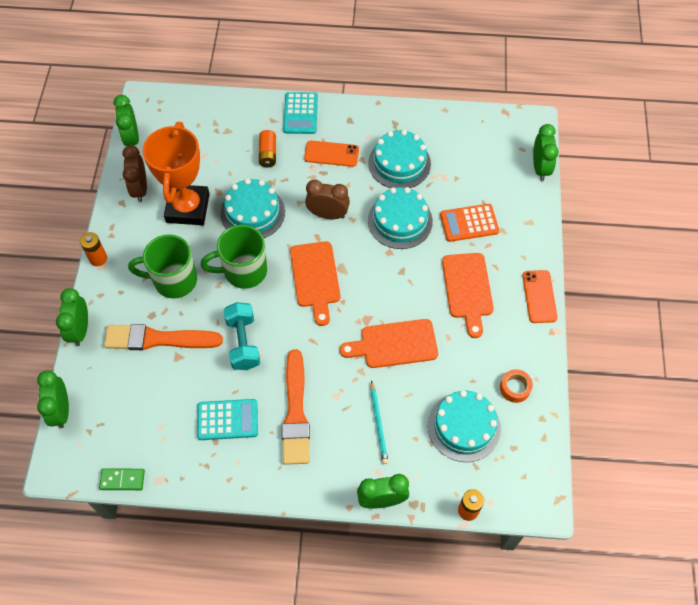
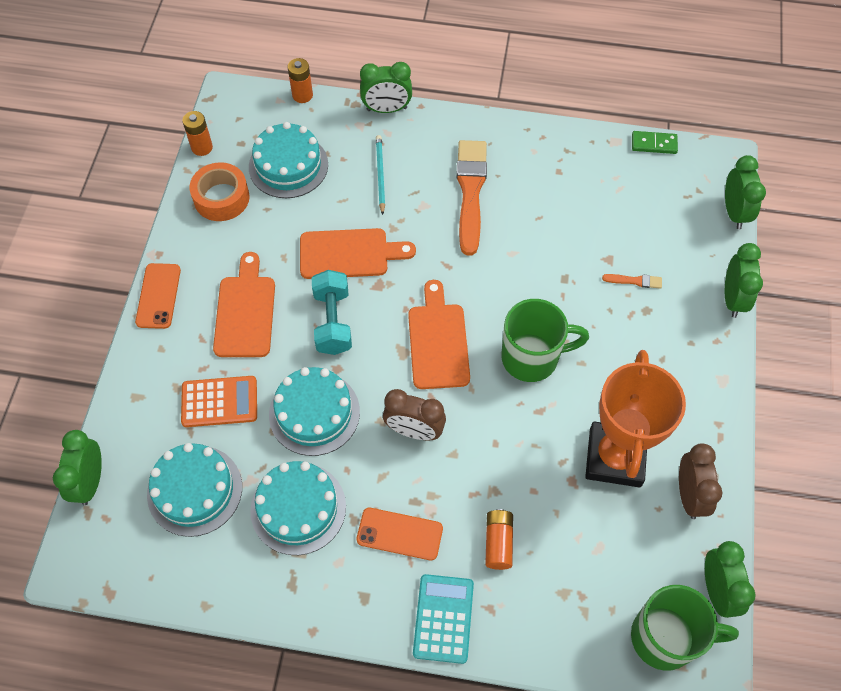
camera: 175 degrees left, 0 degrees up
orange battery [80,232,107,266] -> orange battery moved to [182,111,213,156]
orange brush [104,324,223,350] -> orange brush [602,274,662,289], size x0.42
green mug [128,234,197,298] -> green mug moved to [631,585,739,671]
turquoise calculator [197,399,258,440] -> none
turquoise cake [220,178,285,238] -> turquoise cake moved to [147,443,242,537]
turquoise dumbbell [223,302,260,370] -> turquoise dumbbell moved to [312,270,352,355]
orange tape [500,369,533,403] -> orange tape [189,162,250,221], size x1.59

